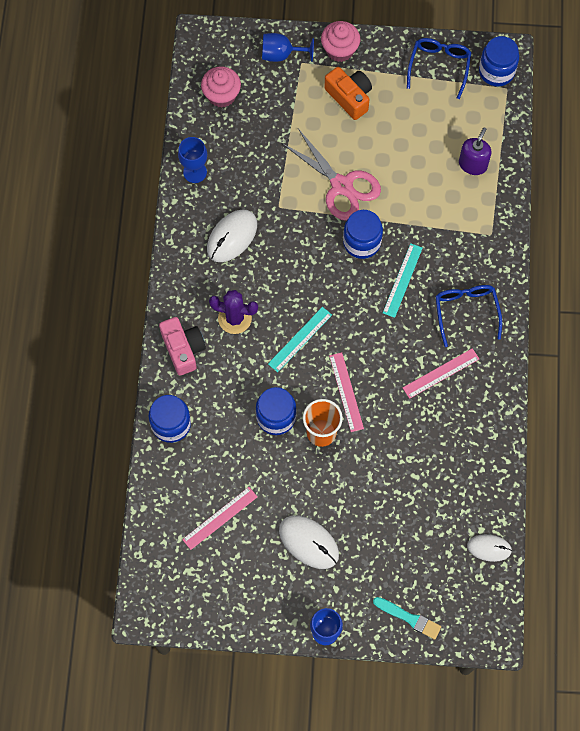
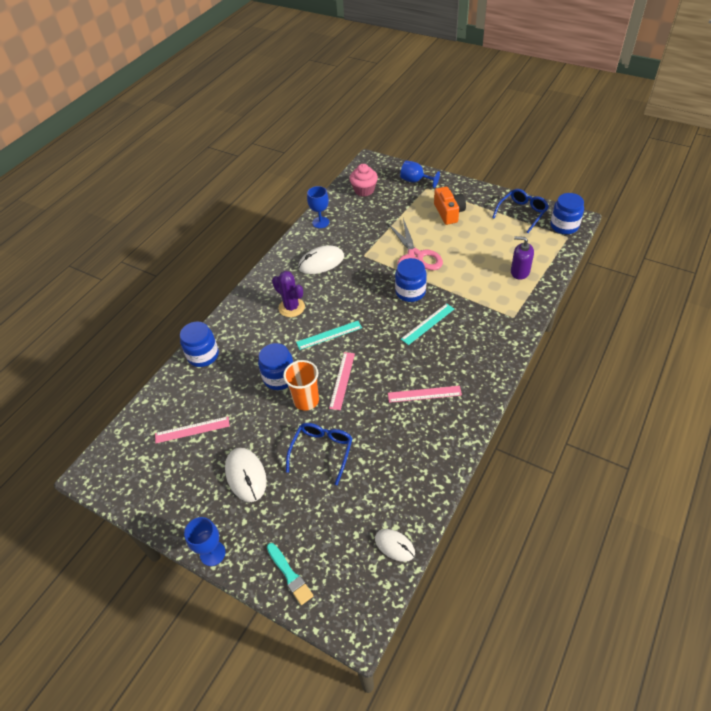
camera: 30 degrees right, 20 degrees down
pink camera [159,317,206,375] -> none
pink cupcake [321,21,360,62] -> none
blue glasses [435,285,502,347] -> blue glasses moved to [286,423,353,485]
purple soap dispenser [459,127,491,175] -> purple soap dispenser turned 120 degrees counterclockwise [511,236,534,280]

